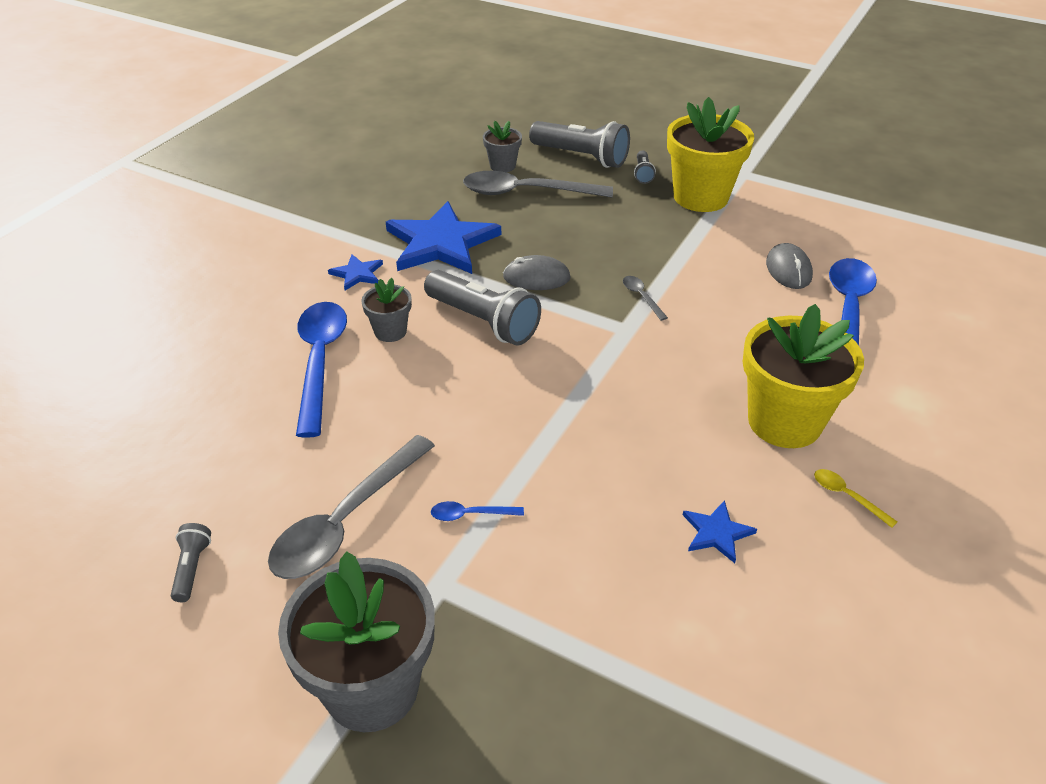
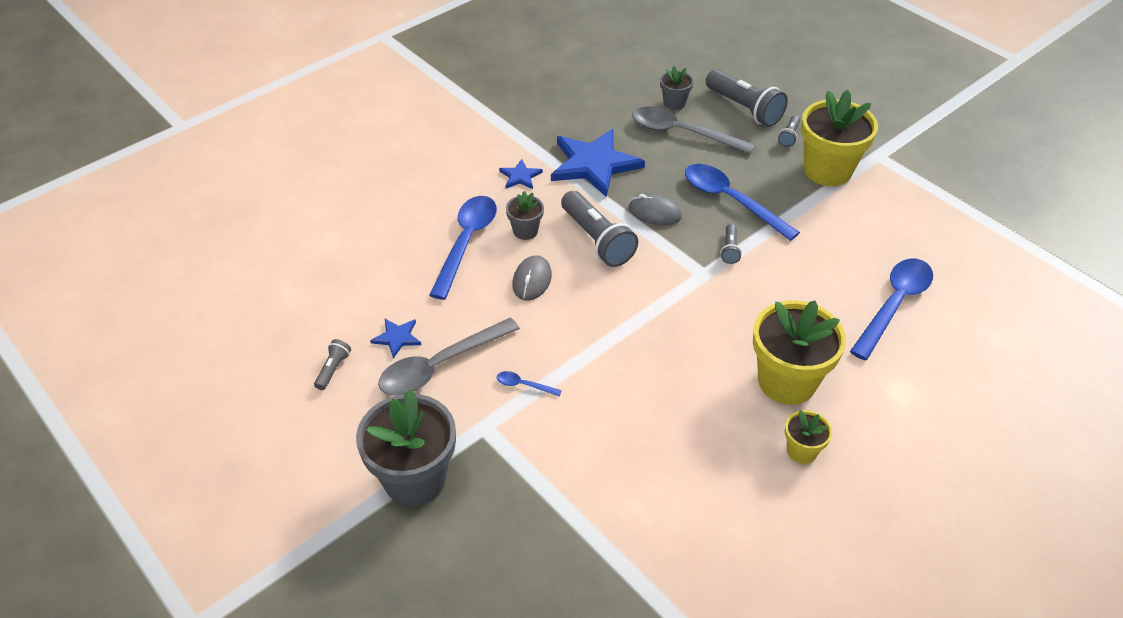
camera: 20 degrees right, 5 degrees up
grey spoon [623,276,668,321] -> grey flashlight [720,224,742,264]
blue star [683,500,757,563] -> blue star moved to [370,319,421,358]
grey mouse [766,243,813,289] -> grey mouse moved to [512,255,552,301]
yellow spoon [814,469,897,528] -> yellow flower pot [785,410,832,464]
none -> blue spoon [685,164,800,241]

